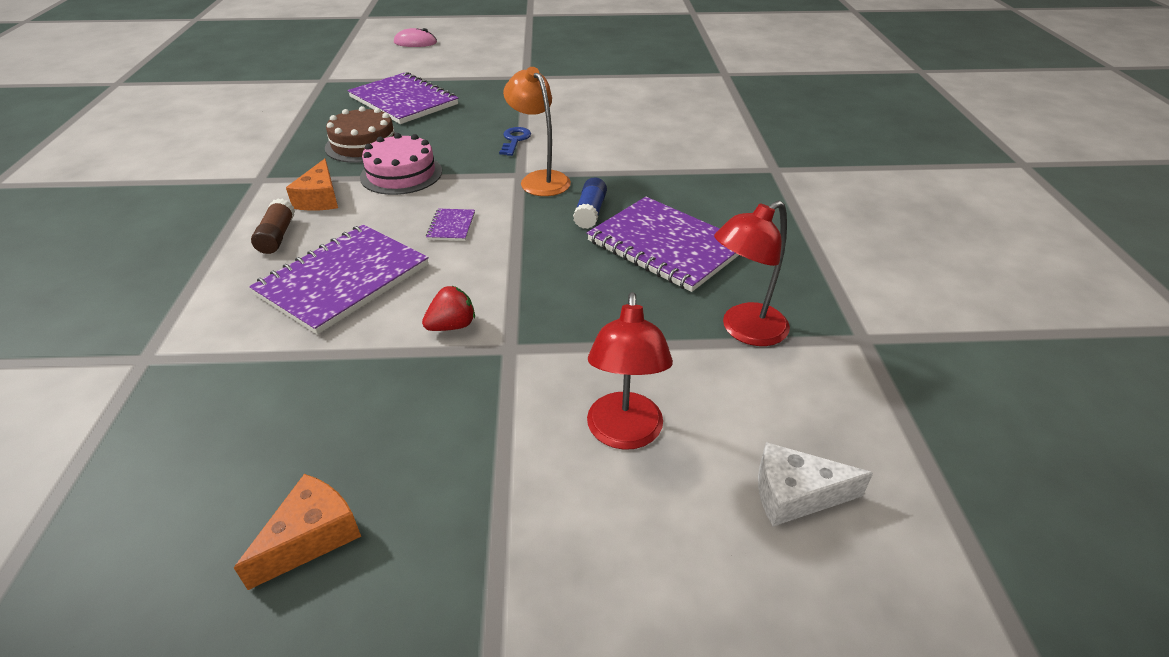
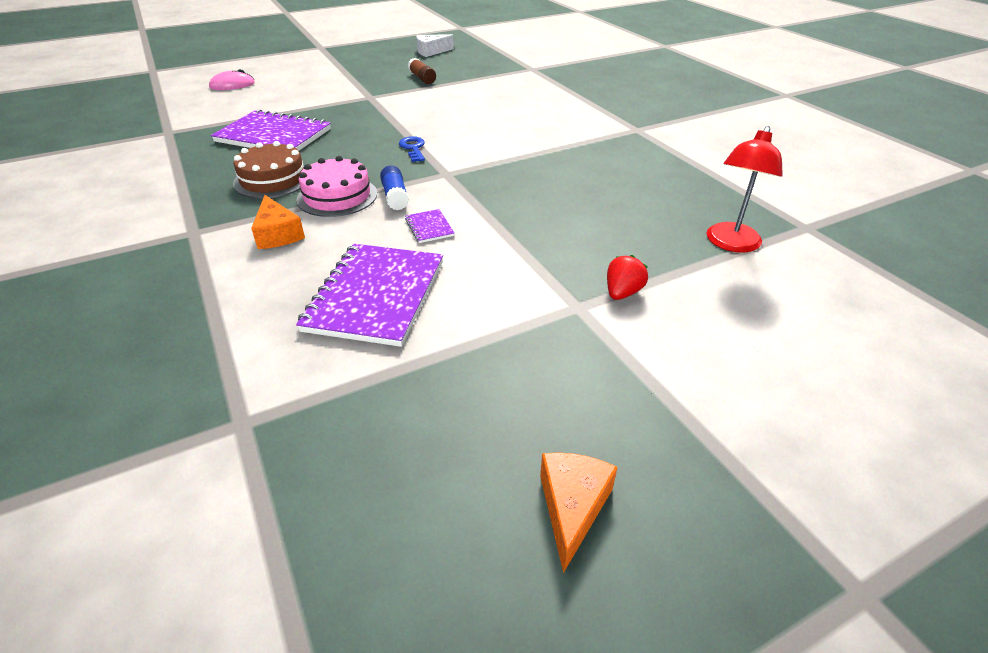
camera: 25 degrees left, 0 degrees up
brown glue stick [251,198,295,254] -> brown glue stick moved to [408,58,436,84]
red strawberry [422,286,475,331] -> red strawberry moved to [607,255,648,300]
orange lamp [503,67,571,196] -> none
blue glue stick [573,177,607,229] -> blue glue stick moved to [380,166,409,210]
purple notebook [587,197,739,292] -> none
red lamp [587,292,673,450] -> none
white cheese [758,442,873,527] -> white cheese moved to [416,34,454,57]

